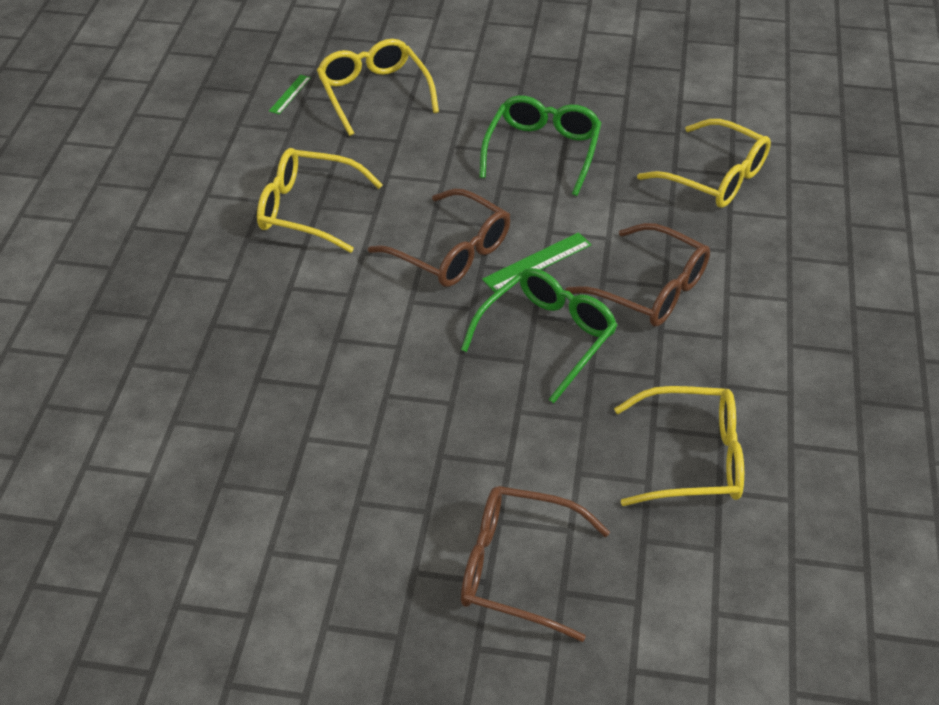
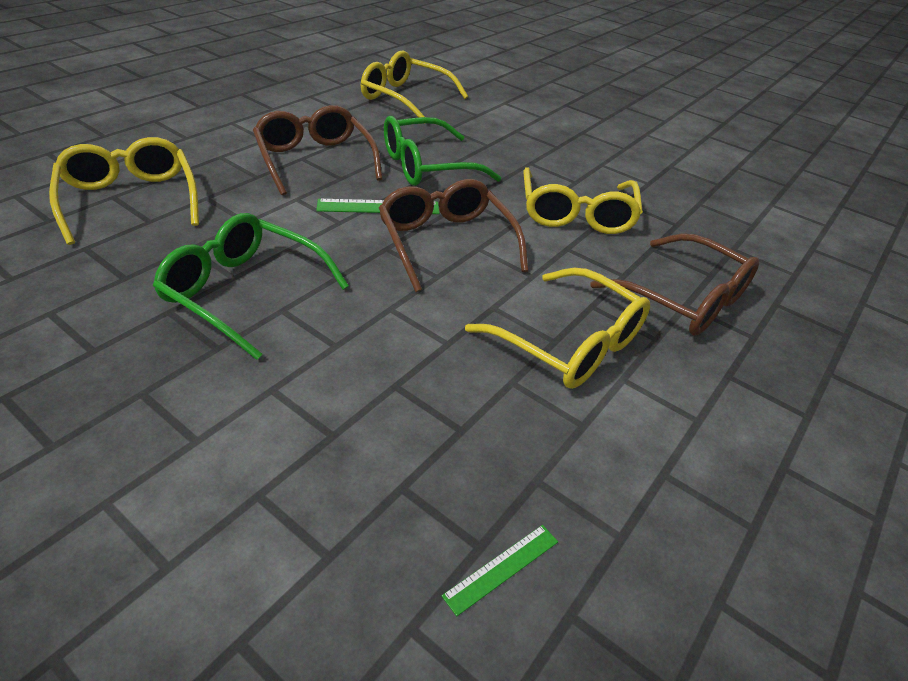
camera: 155 degrees left, 5 degrees down
yellow glasses [317,39,439,136] -> yellow glasses moved to [524,167,643,234]
brown glasses [461,486,610,642] -> brown glasses moved to [590,233,759,336]
green glasses [479,95,601,196] -> green glasses turned 75 degrees clockwise [153,213,349,360]

